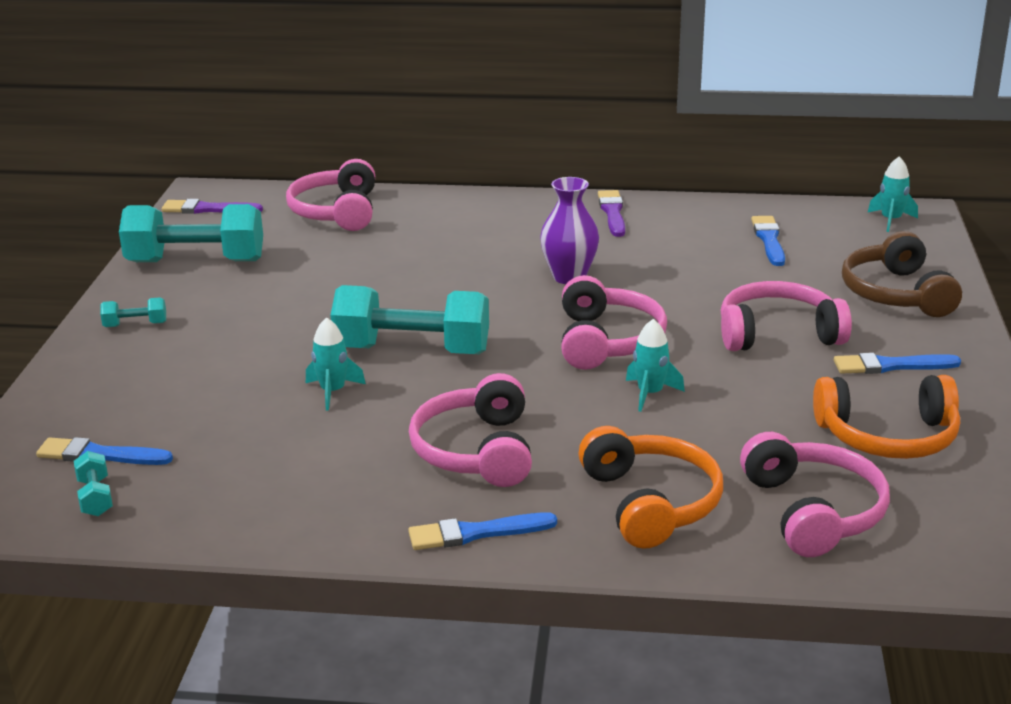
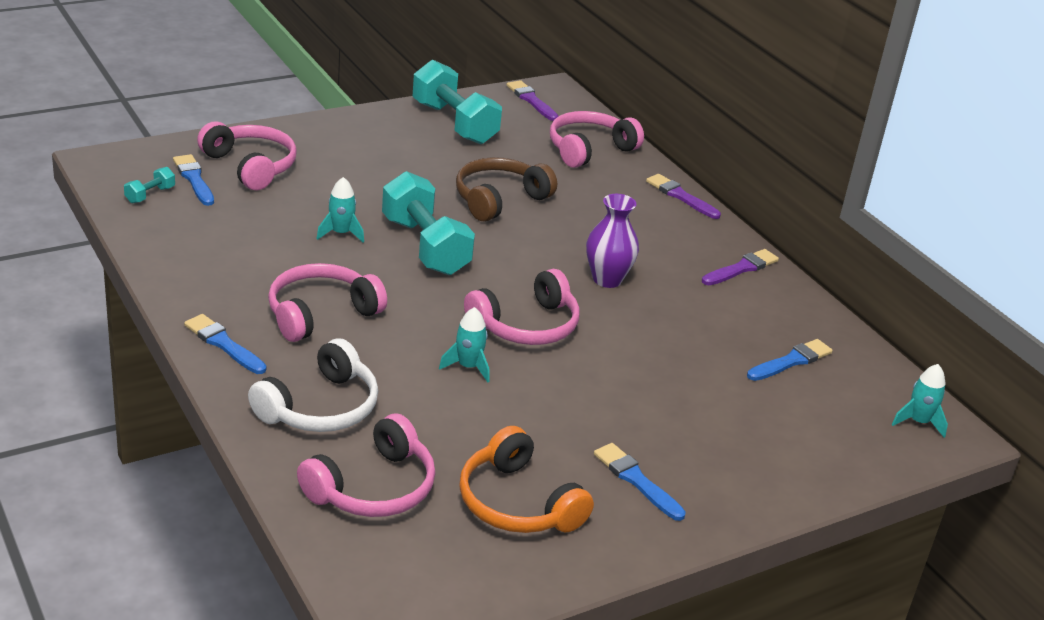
camera: 50 degrees right, 5 degrees up
turquoise dumbbell [100,297,166,327] -> none
orange headphones [578,426,723,549] -> white headphones [248,338,378,432]
pink headphones [721,281,852,351] -> pink headphones moved to [197,121,297,190]
brown headphones [842,231,962,317] -> brown headphones moved to [456,157,557,222]
none -> purple brush [646,174,721,219]

